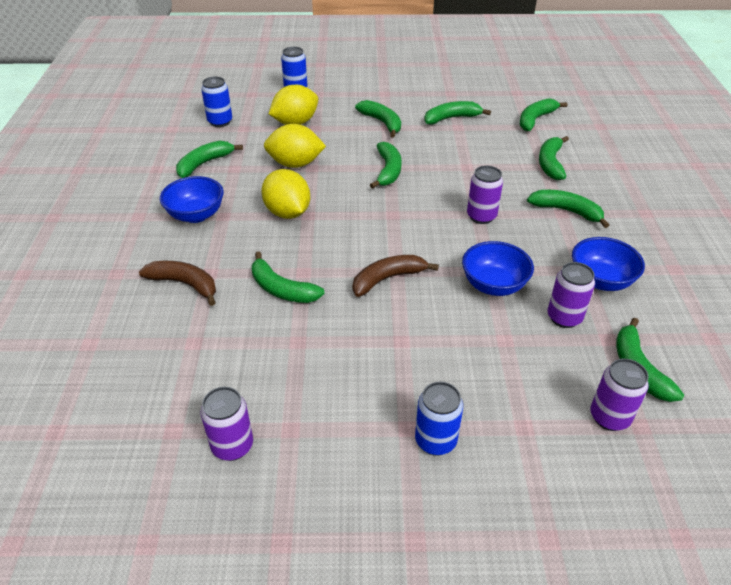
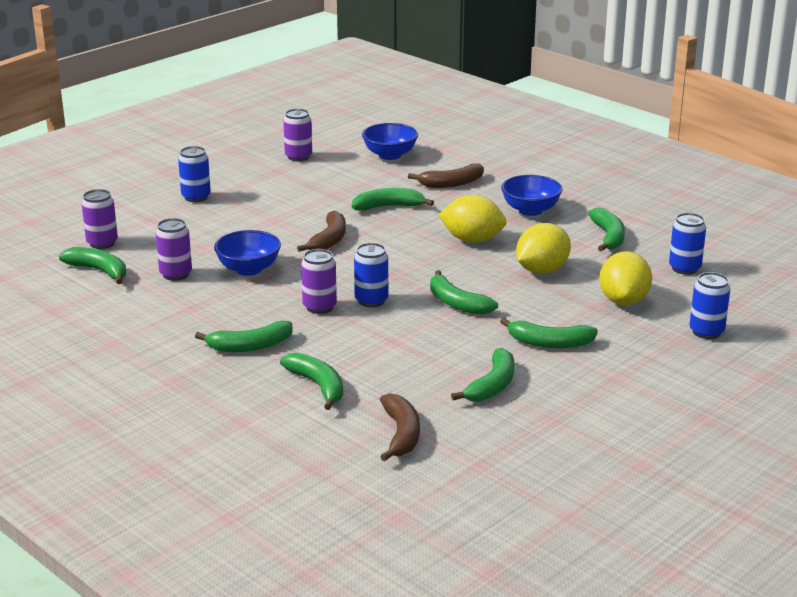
camera: 135 degrees right, 15 degrees down
green banana [520,98,567,131] -> brown banana [380,393,420,461]
blue bowl [572,237,645,291] -> blue bowl moved to [362,123,418,160]
none -> blue can [354,243,388,307]

